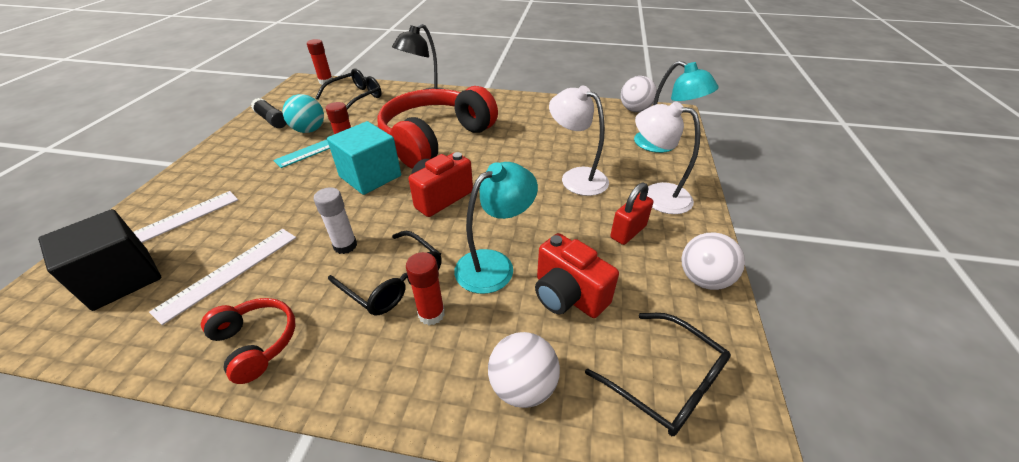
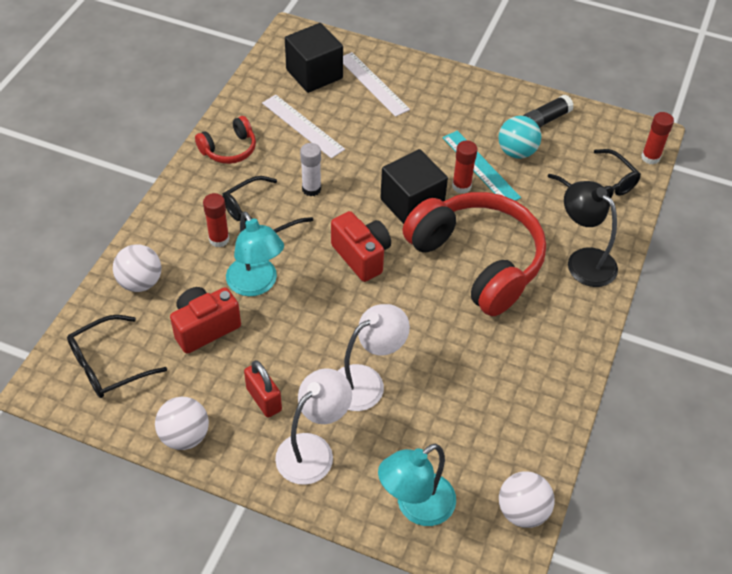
camera: 100 degrees right, 10 degrees up
turquoise cube [327,121,401,195] -> black cube [380,149,448,224]

